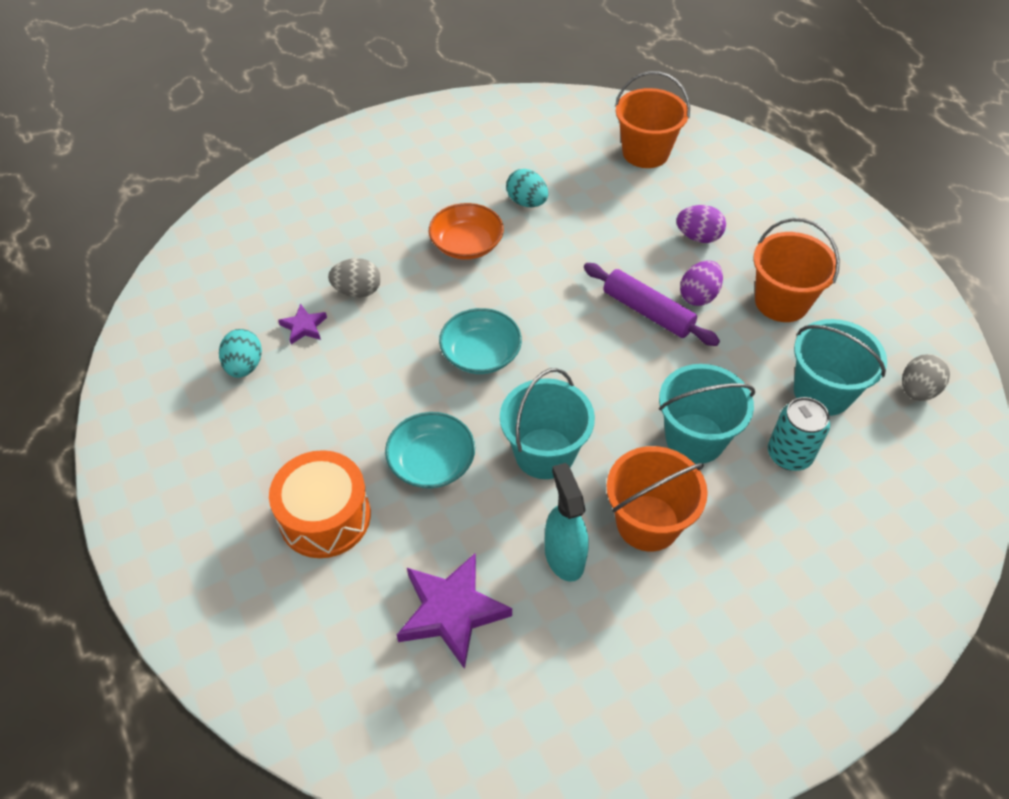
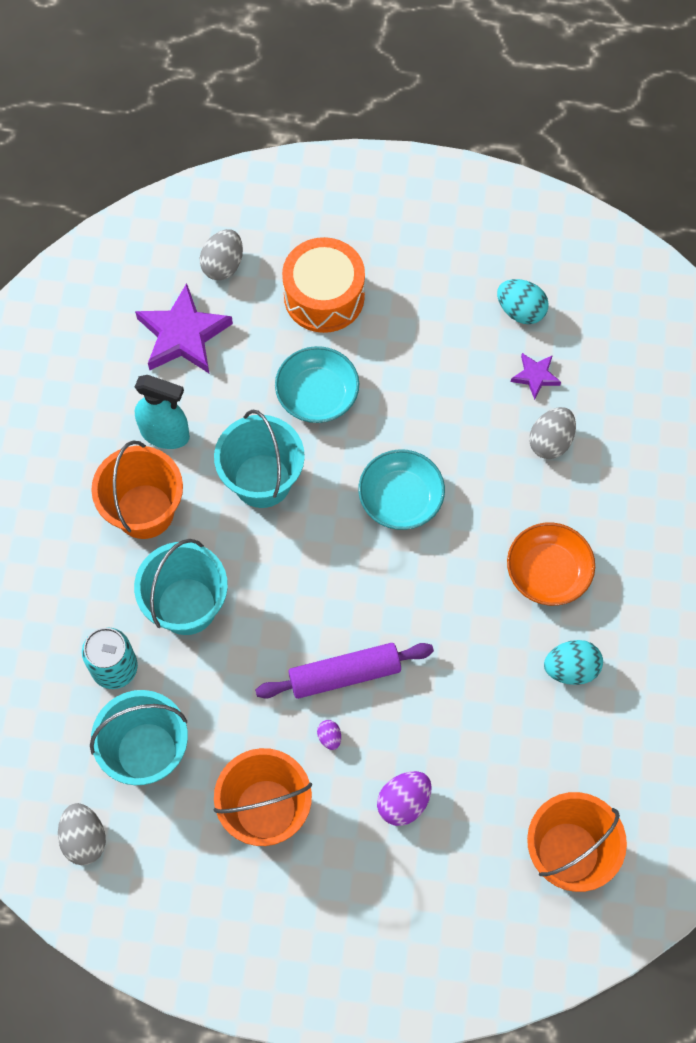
camera: 125 degrees right, 15 degrees up
purple egg [680,261,723,306] -> purple egg [317,720,341,750], size x0.52
none -> grey egg [200,229,243,280]

